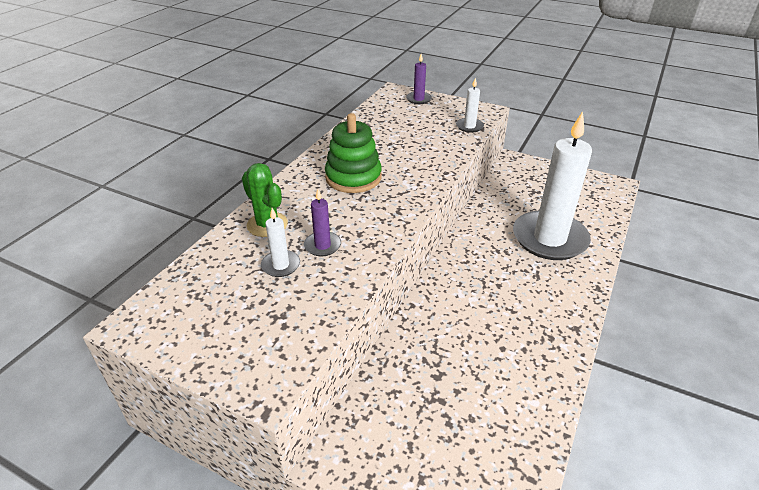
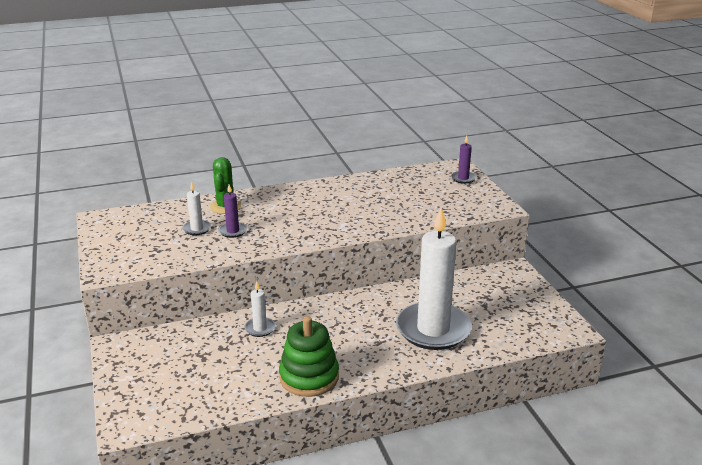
camera: 45 degrees right, 10 degrees down
green stacking toy [325,113,382,193] -> green stacking toy moved to [279,316,339,397]
white candle [456,77,484,133] -> white candle moved to [244,281,276,337]

